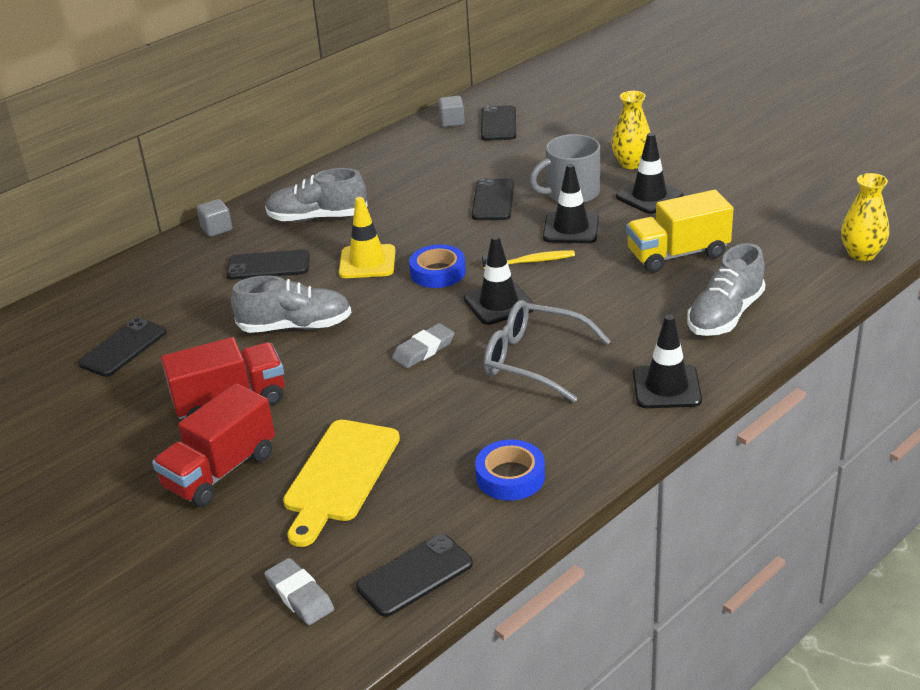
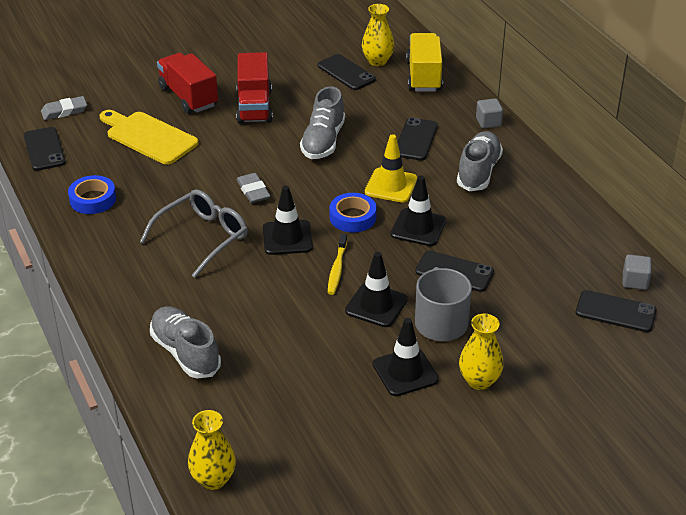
camera: 105 degrees right, 5 degrees up
yellow truck [626,190,734,273] -> yellow truck moved to [406,33,443,92]
black traffic cone [633,315,702,408] -> black traffic cone moved to [391,176,446,246]
none -> yellow vase [362,4,394,66]

